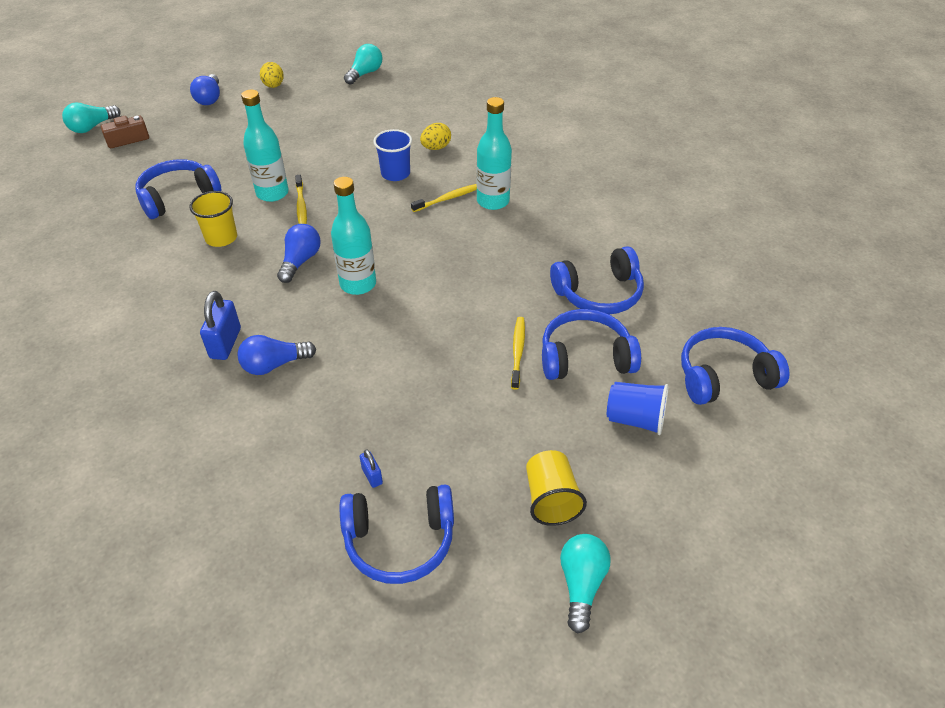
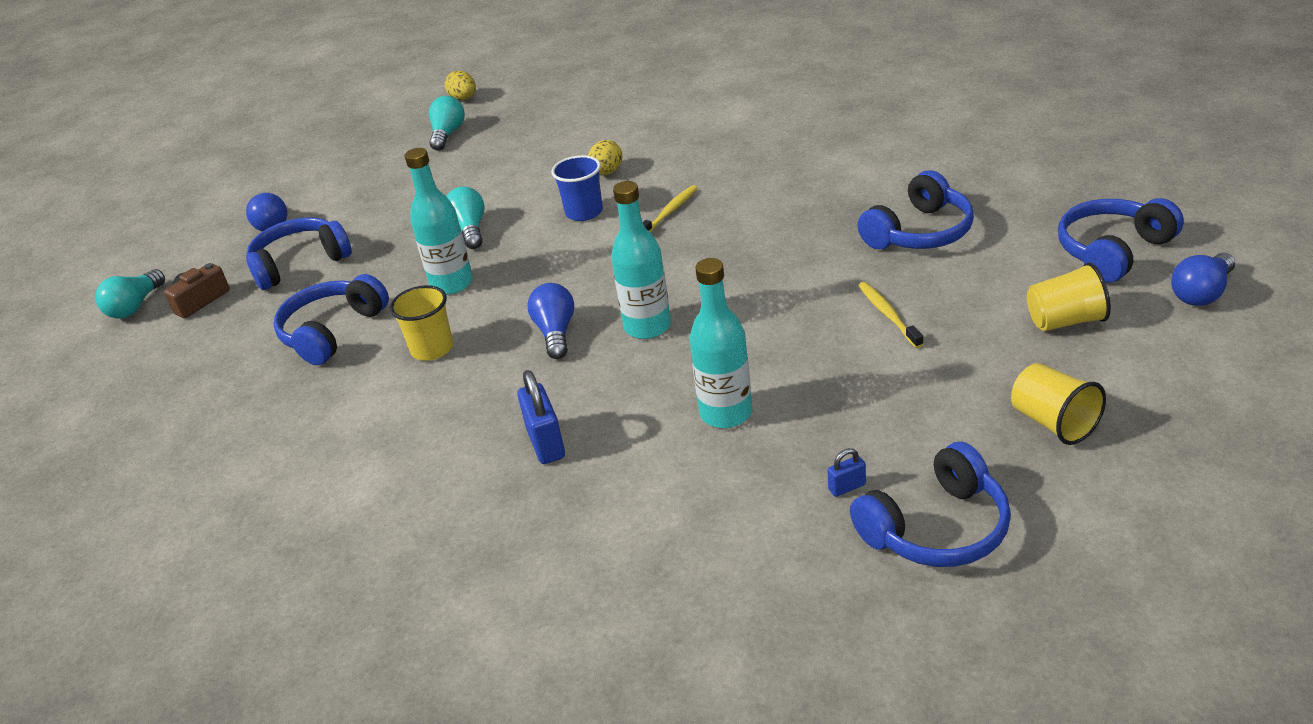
camera: 20 degrees left, 10 degrees down
blue light bulb [238,335,316,375] -> blue light bulb moved to [1171,253,1235,306]
yellow egg [260,62,284,88] -> yellow egg moved to [445,71,476,100]
yellow toothbrush [295,175,307,224] -> none
blue padlock [360,449,383,488] -> blue padlock turned 60 degrees counterclockwise [827,448,866,497]
turquoise bottle [477,97,512,210] -> turquoise bottle moved to [690,258,752,428]
blue headphones [542,309,641,380] -> blue headphones moved to [246,217,352,290]
turquoise light bulb [560,534,611,633] -> turquoise light bulb moved to [446,187,484,249]
blue cup [607,382,669,435] -> yellow cup [1027,262,1111,331]

